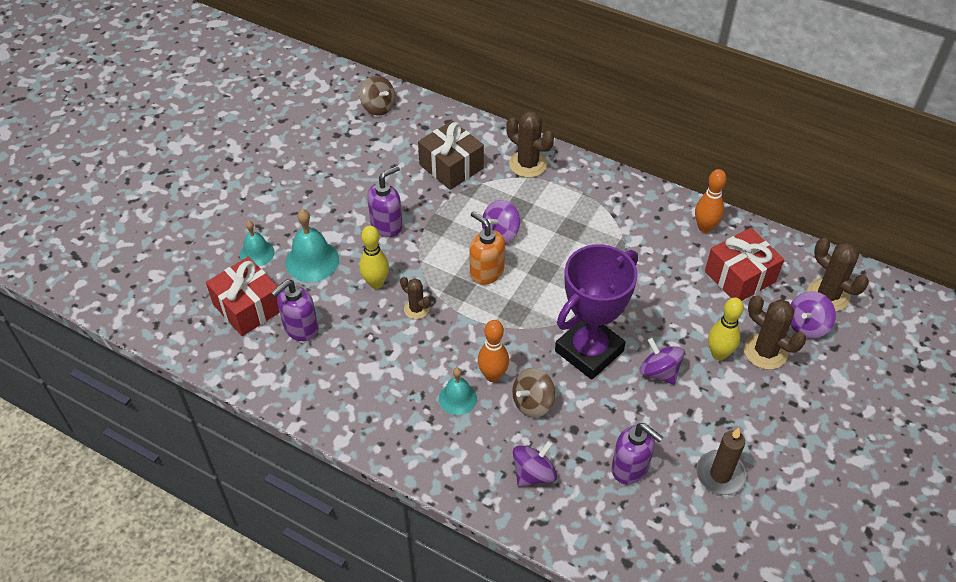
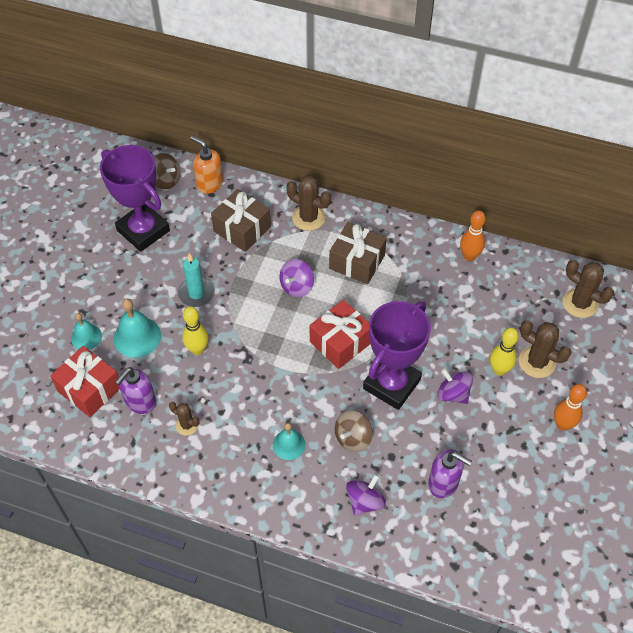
camera: 10 degrees left, 5 degrees up
purple soap dispenser [367,165,403,237] -> turquoise candle [178,253,215,307]
brown cactus [400,277,431,319] -> brown cactus moved to [169,402,199,436]
orange soap dispenser [470,211,505,285] -> orange soap dispenser moved to [190,136,223,194]
orange bowling pin [478,320,509,382] -> orange bowling pin moved to [554,384,587,431]
brown candle [696,428,747,495] -> none
red gift [705,228,784,301] -> red gift moved to [310,300,370,369]
purple spinning top [790,291,836,339] -> none
none -> purple trophy [100,145,170,252]
none -> brown gift [329,222,387,284]

